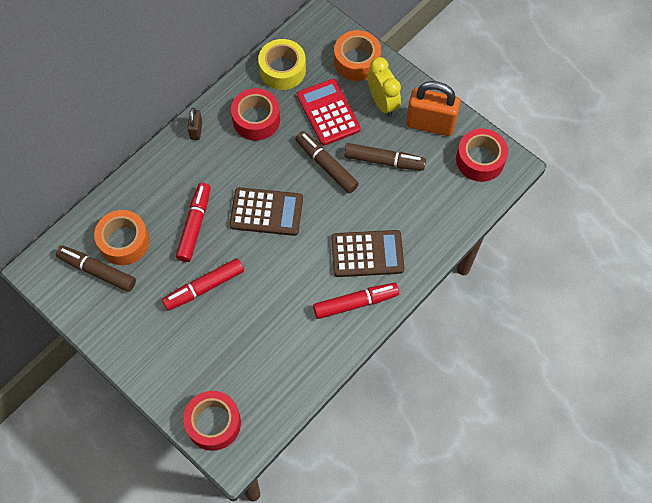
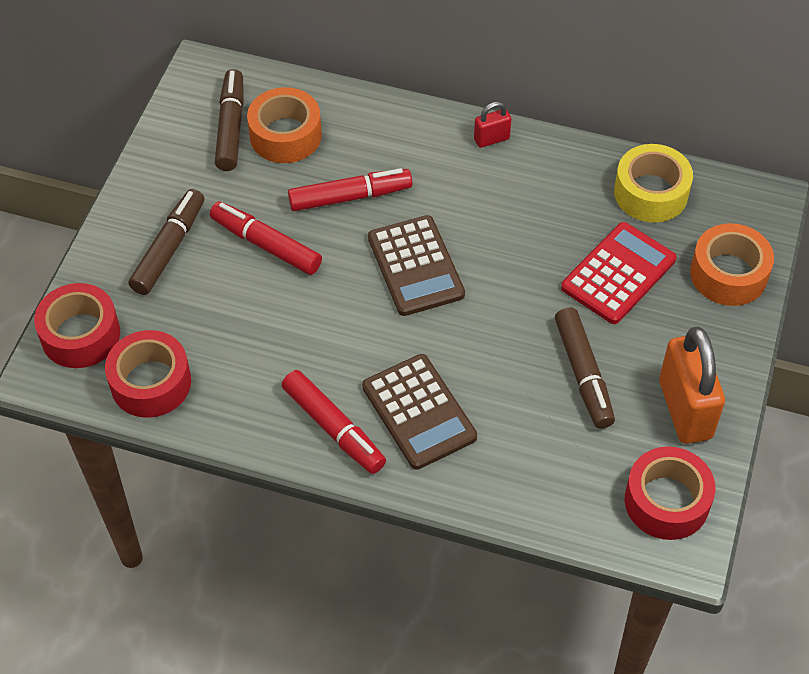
camera: 65 degrees right, 10 degrees down
brown padlock [188,108,202,140] -> red padlock [474,101,511,148]
red tape [231,88,280,141] -> red tape moved to [105,330,191,418]
brown marker [295,131,359,193] -> brown marker moved to [128,189,204,295]
yellow clock [368,57,401,117] -> none

